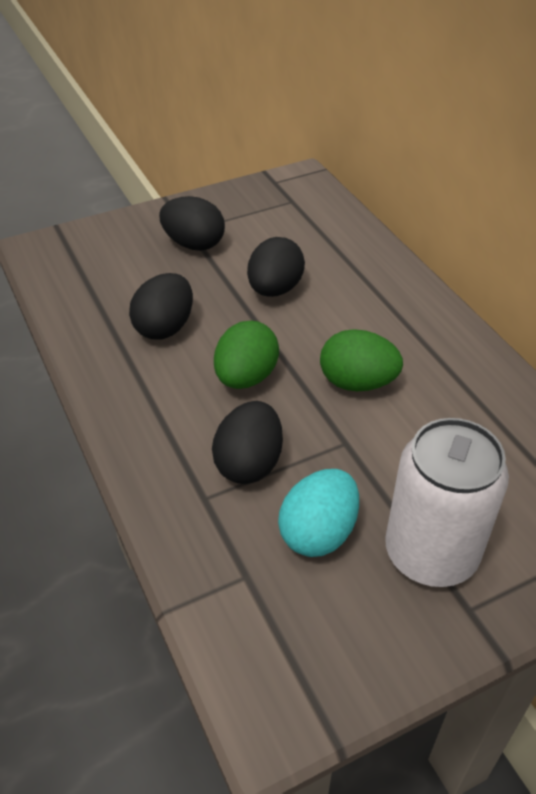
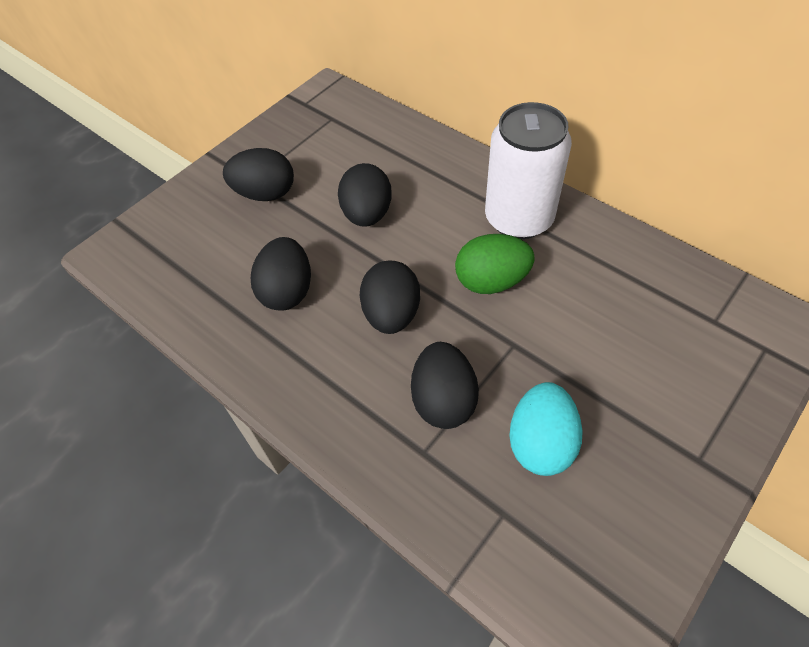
camera: 20 degrees left, 10 degrees up
green egg [214,321,279,389] -> black egg [360,260,420,334]
white can [385,418,509,587] -> white can moved to [485,102,572,239]

